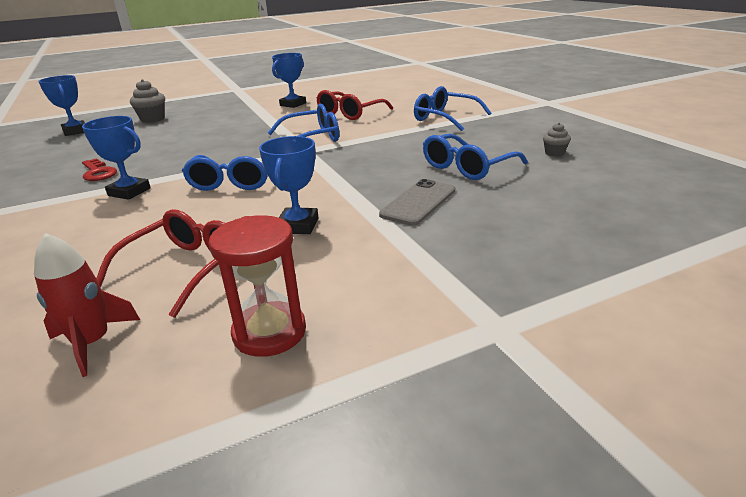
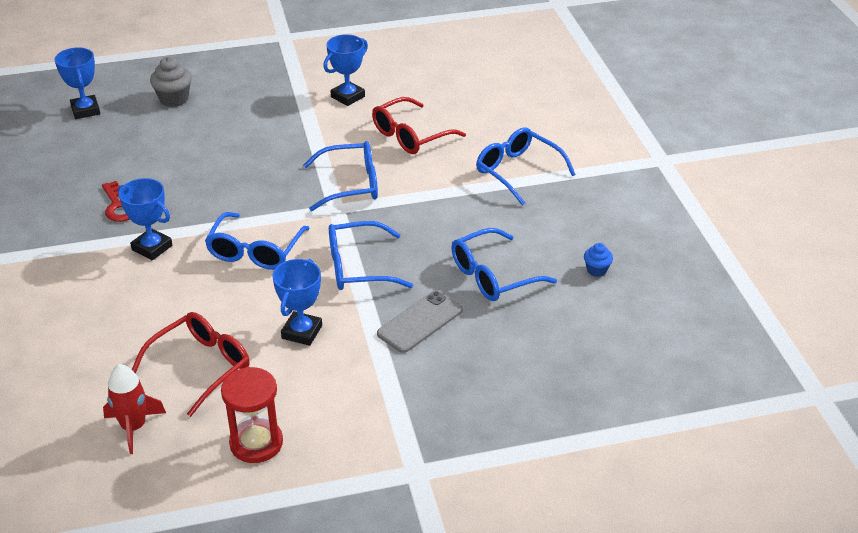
camera: 10 degrees right, 10 degrees up
grey cupcake [543,123,571,157] -> blue cupcake [584,243,613,277]
none -> blue glasses [329,221,413,290]

